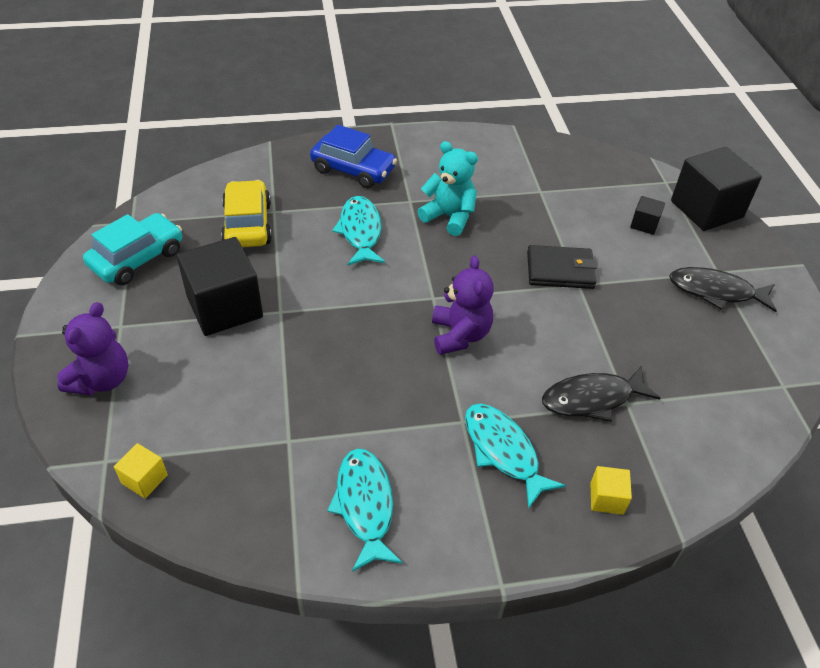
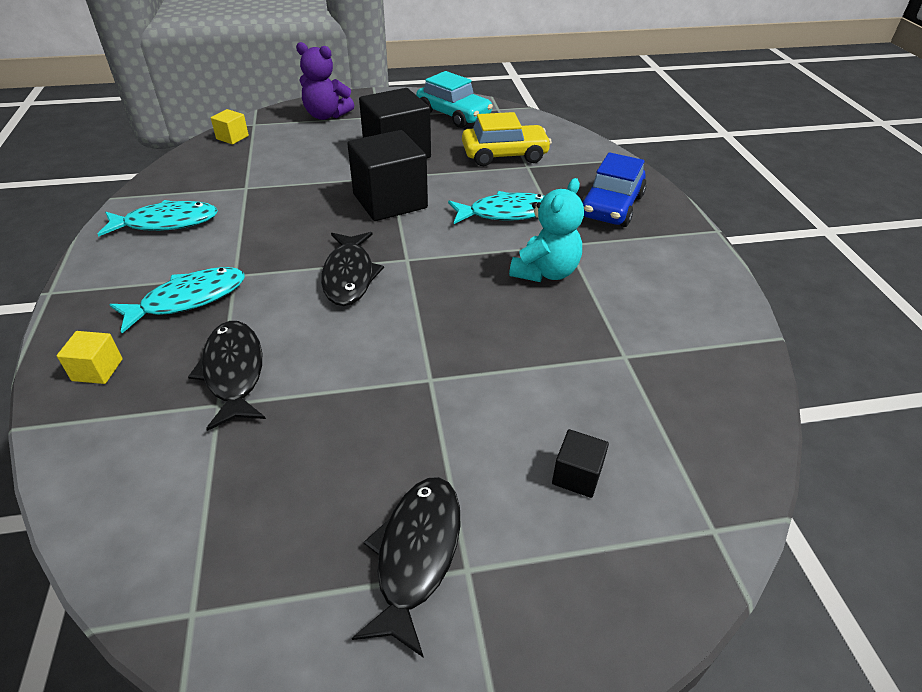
camera: 90 degrees right, 5 degrees down
purple teddy bear [432,256,494,355] -> black fish [321,232,384,306]
black wallet [527,245,597,289] -> none
black cube [671,147,762,231] -> black cube moved to [347,130,428,221]

